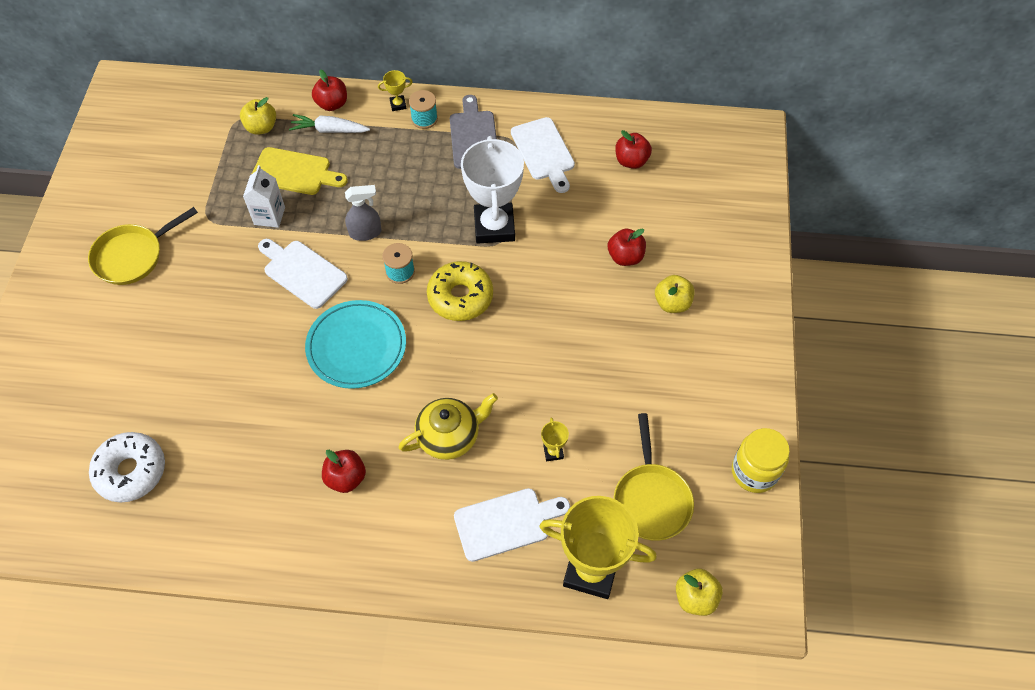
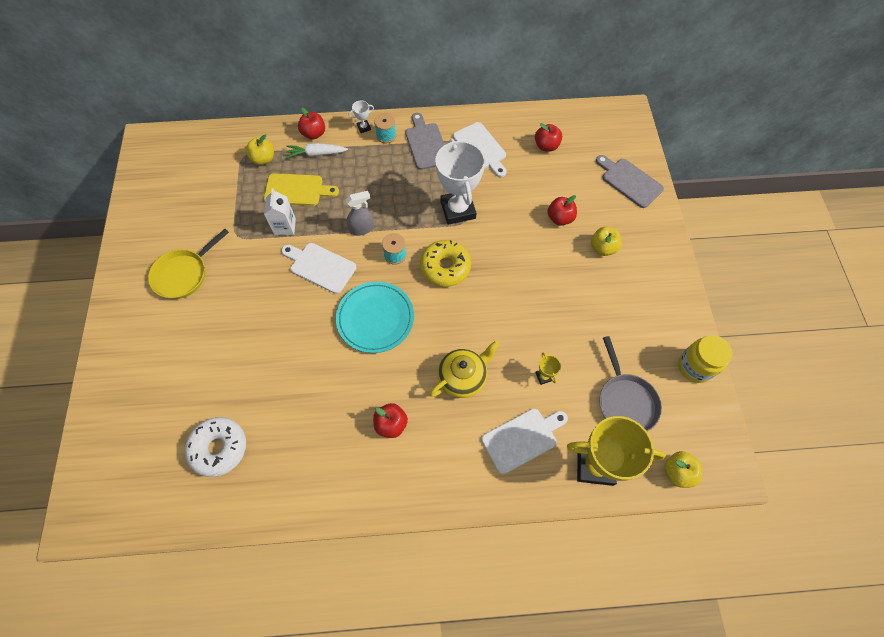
camera: 10 degrees left, 5 degrees up
yellow trophy [378,70,413,111] -> white trophy [348,101,374,133]
yellow pan [613,413,694,541] -> grey pan [599,336,662,431]
none -> grey cutting board [596,155,664,208]

